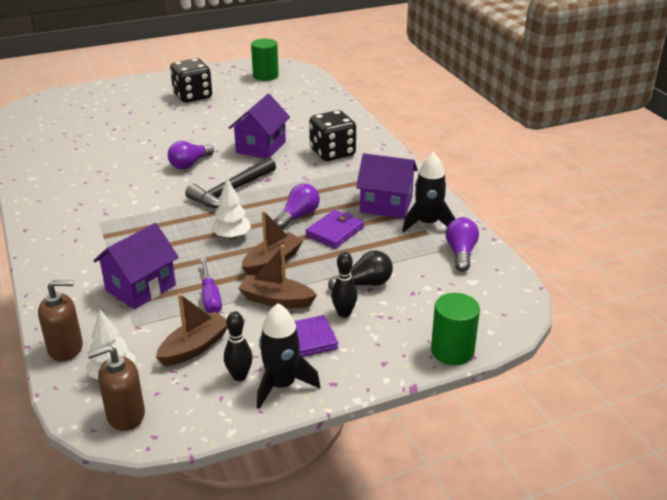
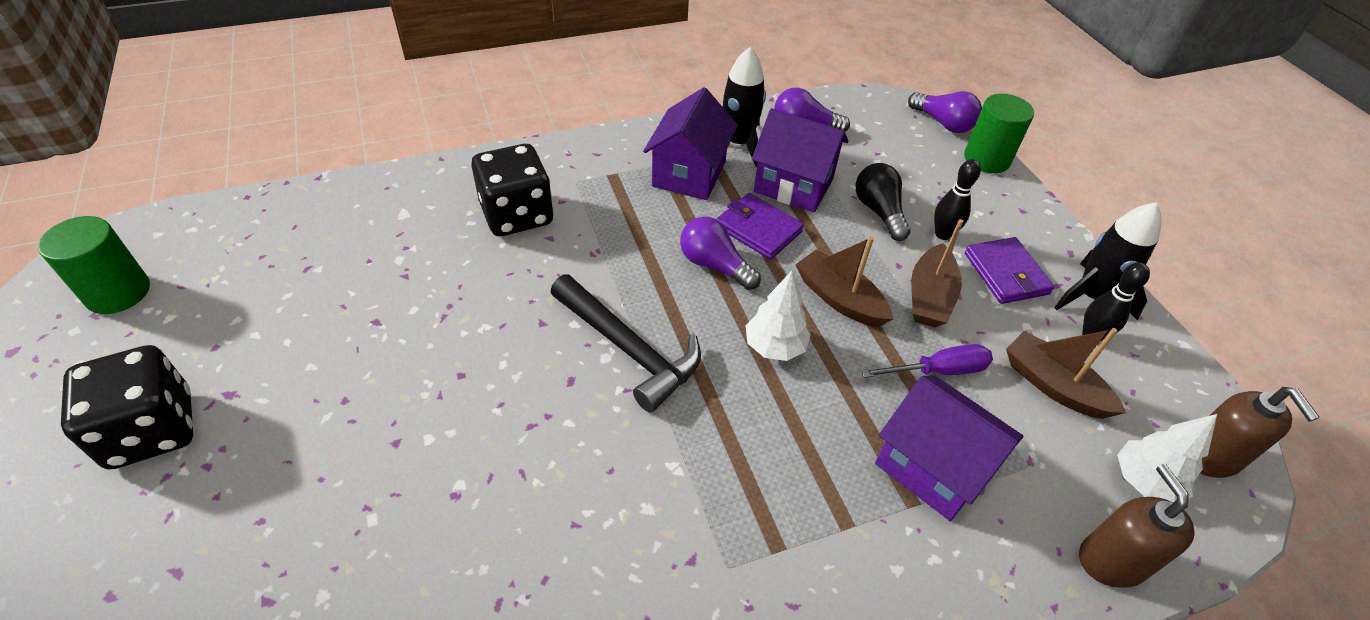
camera: 90 degrees left, 15 degrees up
purple light bulb [168,141,214,169] -> purple light bulb moved to [908,91,982,133]
purple house [229,94,290,159] -> purple house moved to [752,108,848,213]

